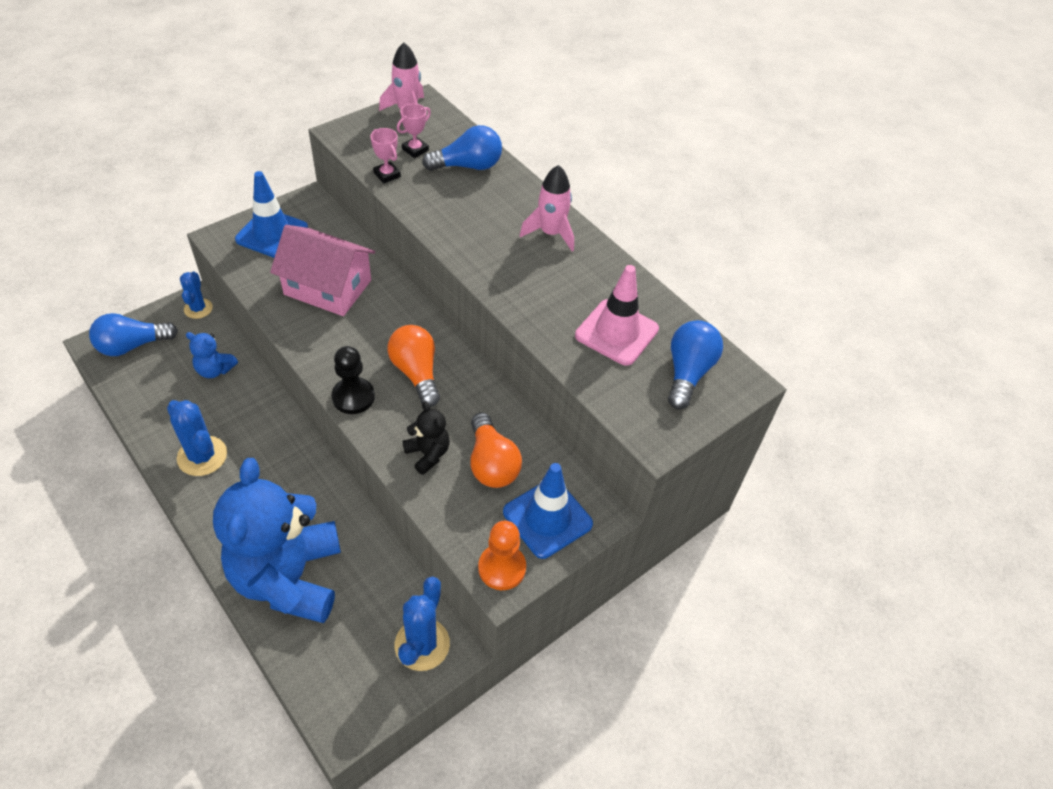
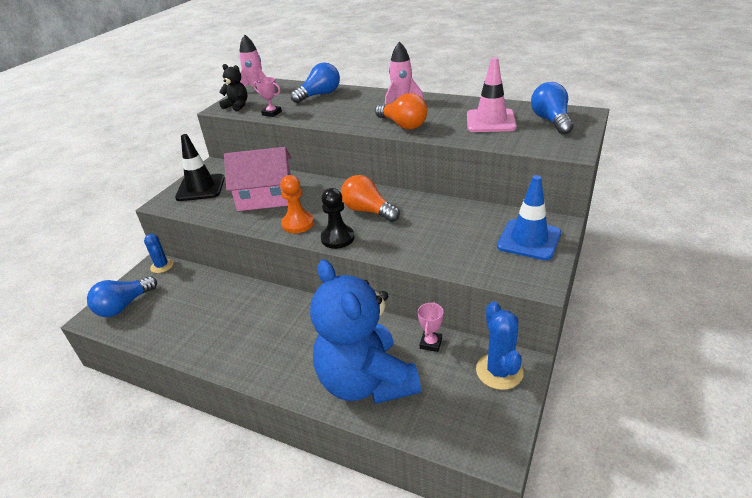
camera: 20 degrees left, 15 degrees down
blue cactus [167,400,227,476] -> none
blue teddy bear [186,332,238,378] -> none
blue traffic cone [235,171,308,258] -> black traffic cone [175,134,225,201]
pink trophy [397,103,431,158] -> pink trophy moved to [418,302,444,352]
black teddy bear [403,402,450,475] -> black teddy bear moved to [219,64,247,111]
orange light bulb [470,413,522,488] -> orange light bulb moved to [375,93,427,129]
orange pawn [478,521,526,590] -> orange pawn moved to [280,175,314,233]

